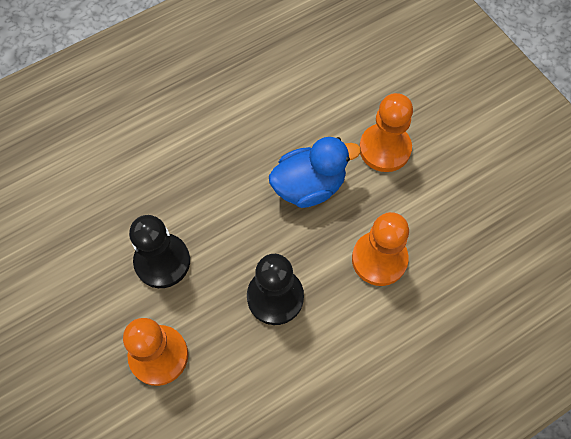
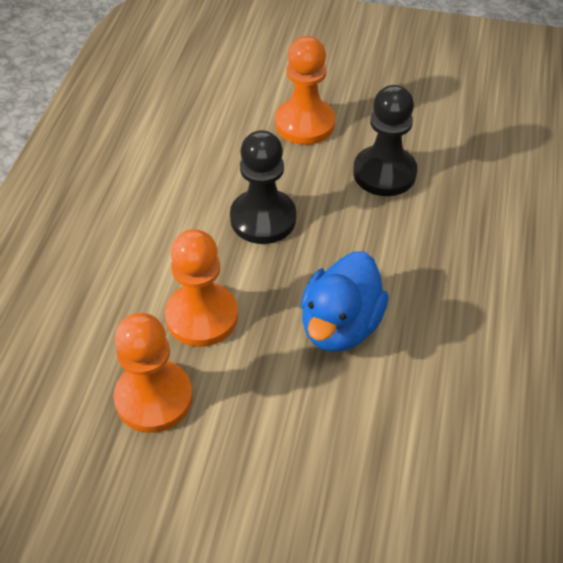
camera: 135 degrees right, 15 degrees down
orange pawn [359,93,413,172] -> orange pawn moved to [113,313,193,433]

